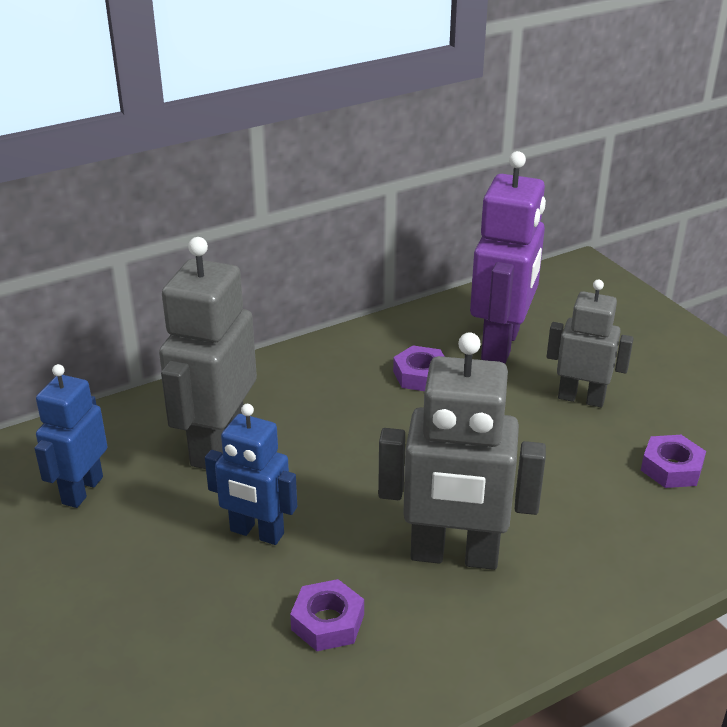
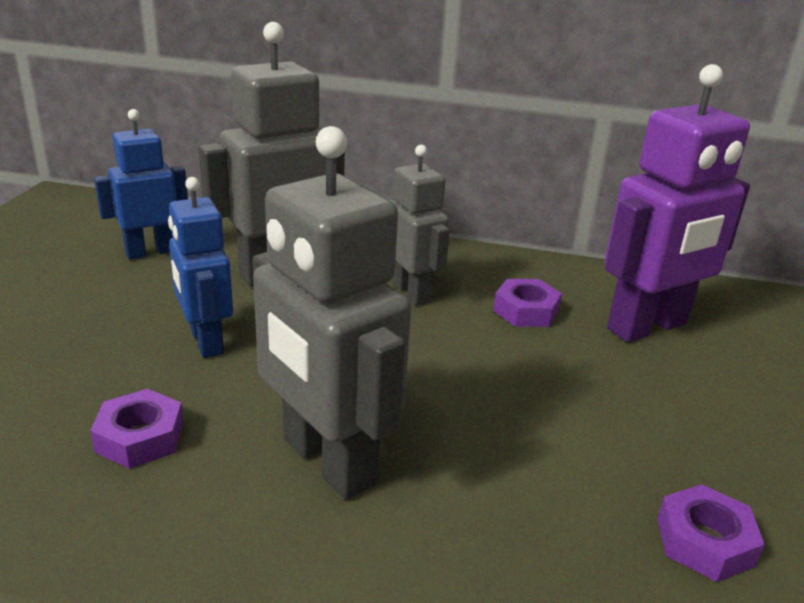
camera: 40 degrees right, 5 degrees down
grey robot [547,279,634,408] -> grey robot moved to [390,145,450,306]

